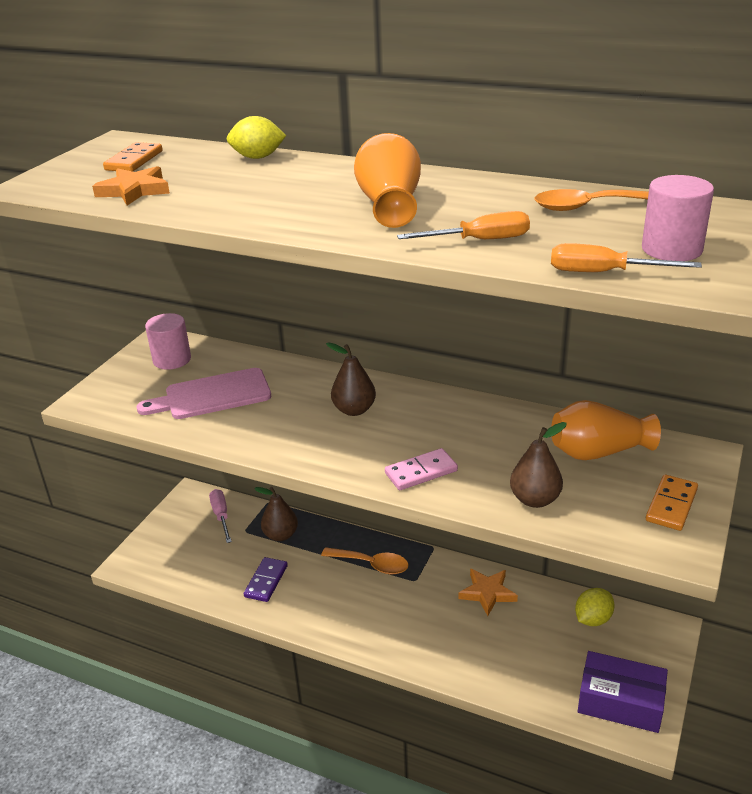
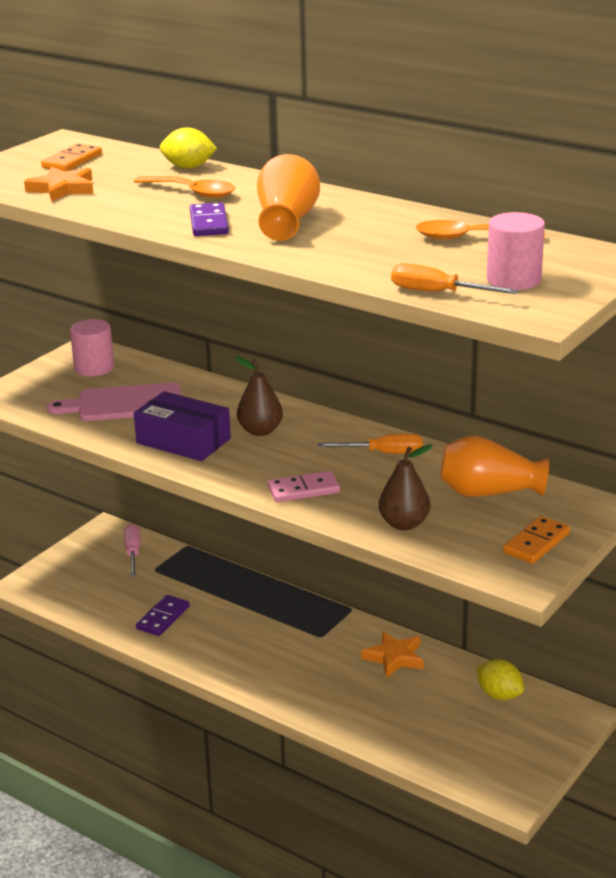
camera: 10 degrees right, 5 degrees down
brown pear [254,487,298,541] -> none
orange spoon [321,547,409,574] -> orange spoon moved to [134,176,235,198]
orange screwdriver [397,211,530,239] -> orange screwdriver moved to [317,434,423,454]
yellow lemon [575,588,615,626] -> yellow lemon turned 75 degrees clockwise [477,659,524,700]
purple box [578,651,668,733] -> purple box moved to [134,391,231,461]
none -> purple domino [190,202,229,236]

